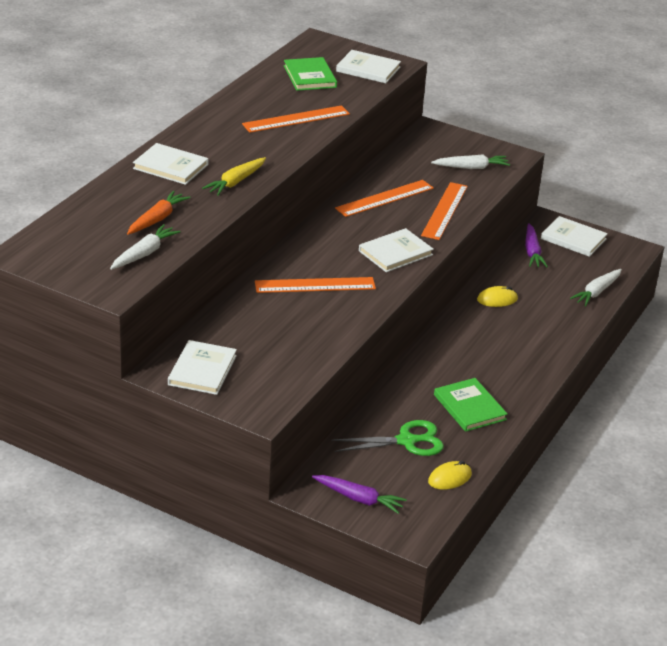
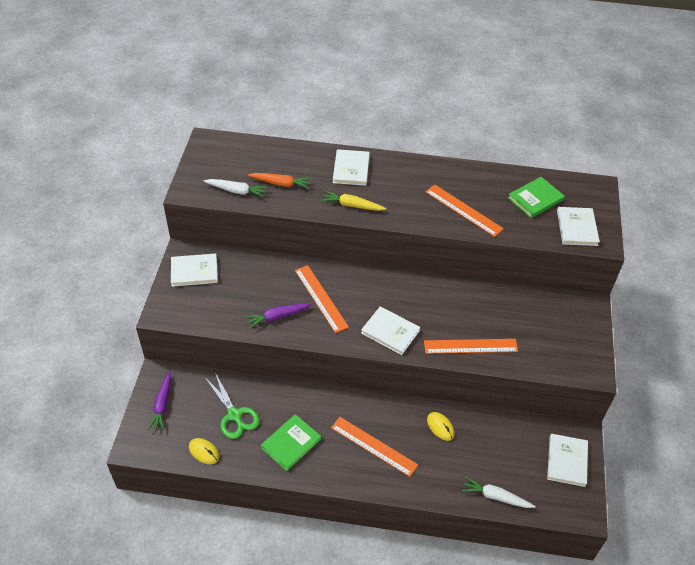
camera: 70 degrees right, 15 degrees up
orange ruler [335,180,434,217] -> orange ruler moved to [331,417,418,477]
white carrot [431,155,510,169] -> none
purple carrot [525,223,548,267] -> purple carrot moved to [245,303,311,329]

